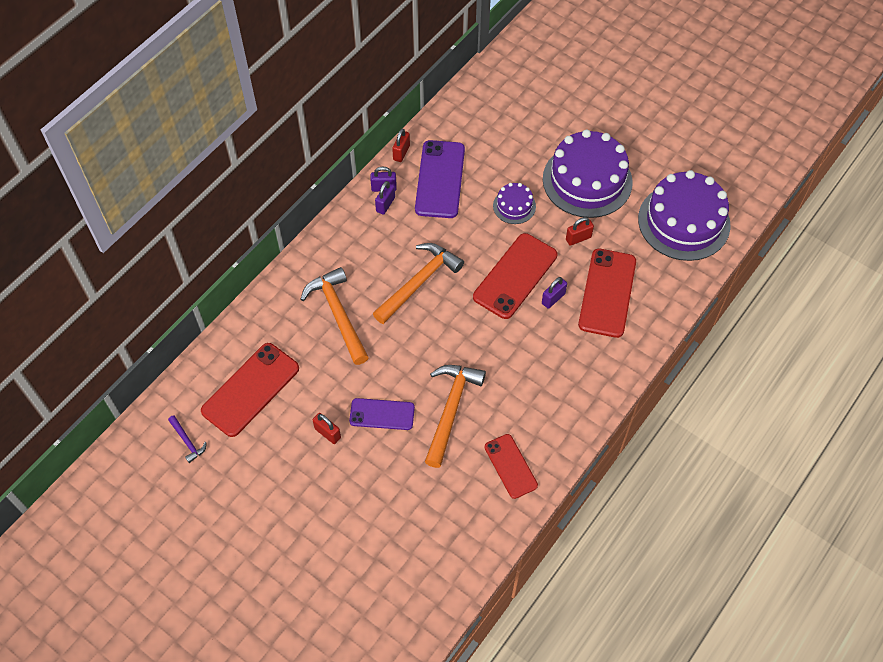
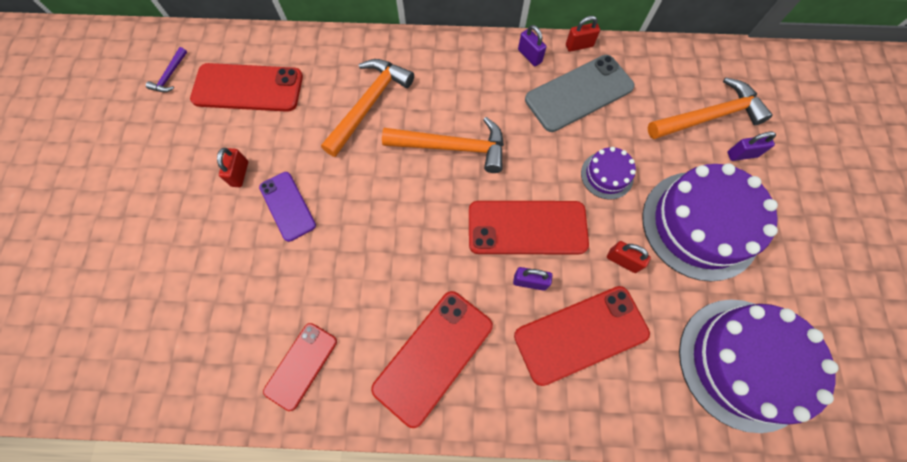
camera: 55 degrees right, 10 degrees up
purple padlock [375,181,395,215] -> purple padlock moved to [728,132,776,161]
purple phone [415,140,465,218] -> grey phone [525,55,635,132]
orange hammer [425,365,486,468] -> orange hammer moved to [648,78,773,139]
none -> red phone [371,291,493,428]

